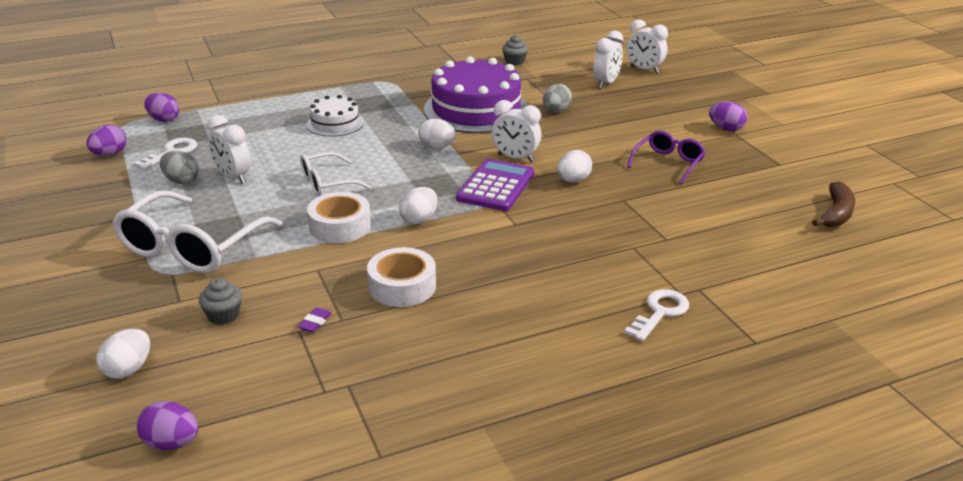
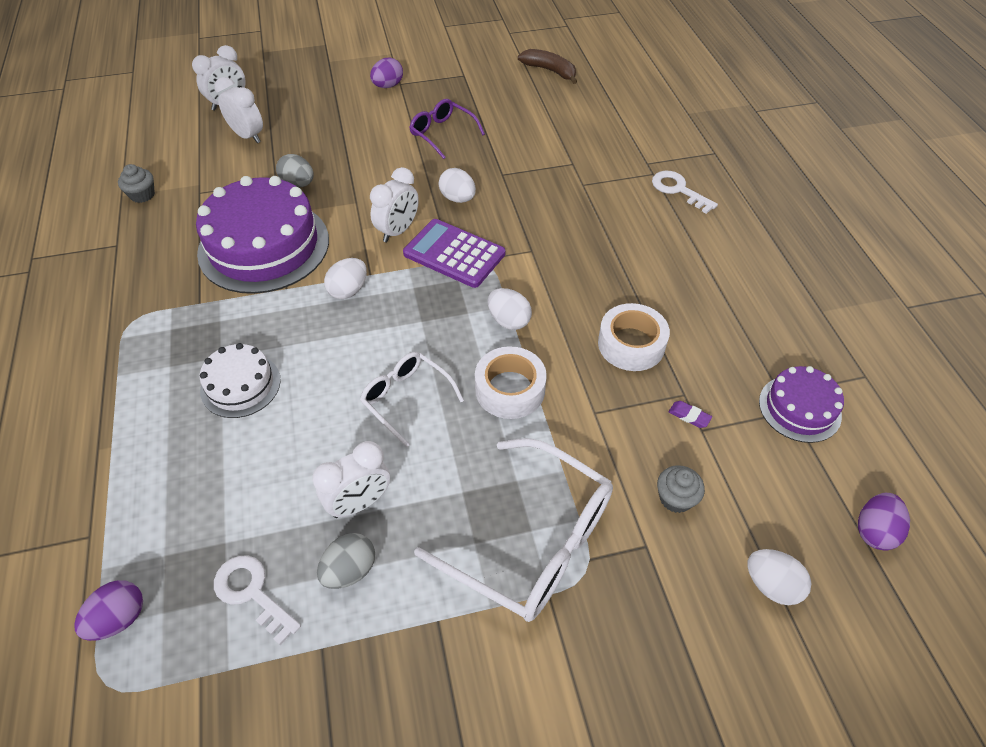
camera: 80 degrees left, 20 degrees up
purple egg [86,125,127,156] -> none
white glasses [300,152,371,196] -> white glasses turned 150 degrees clockwise [360,352,464,447]
none -> purple cake [759,366,844,443]

